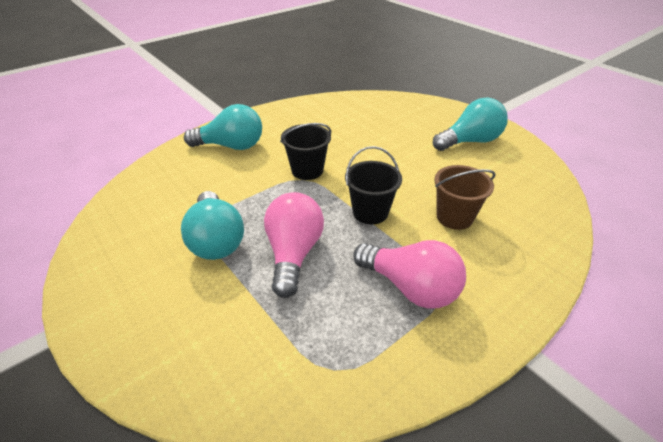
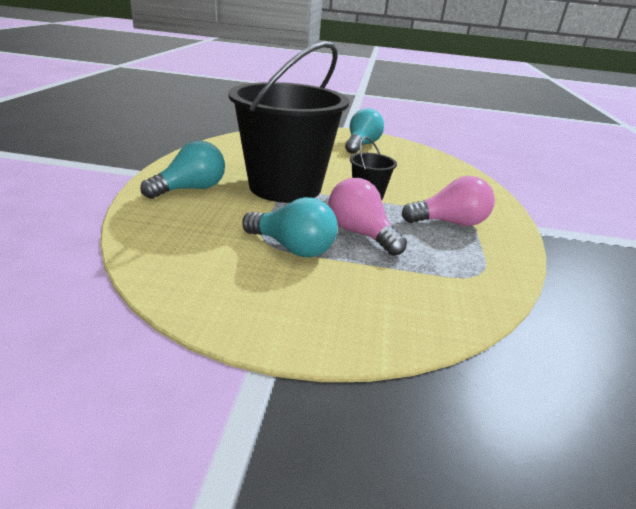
camera: 45 degrees left, 10 degrees down
black bucket [280,123,331,180] -> black bucket [228,41,349,203], size x2.39
brown bucket [434,165,496,230] -> none

